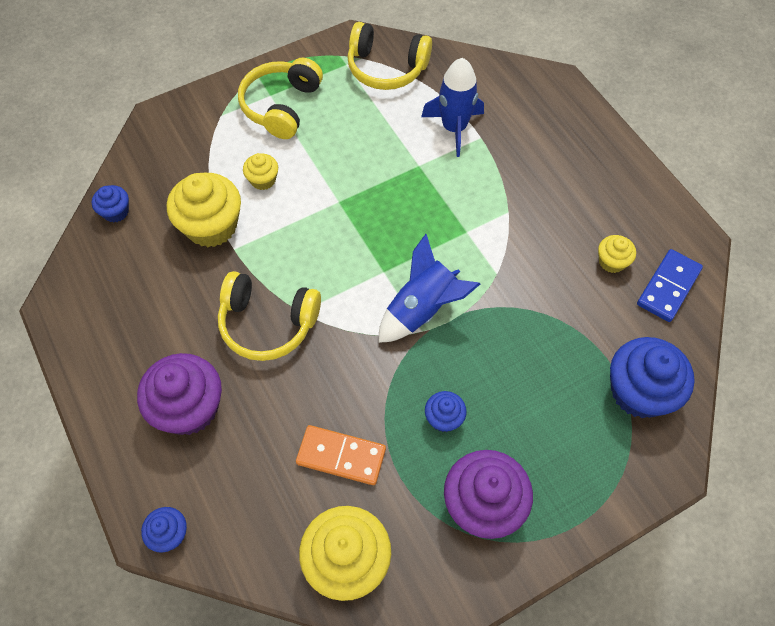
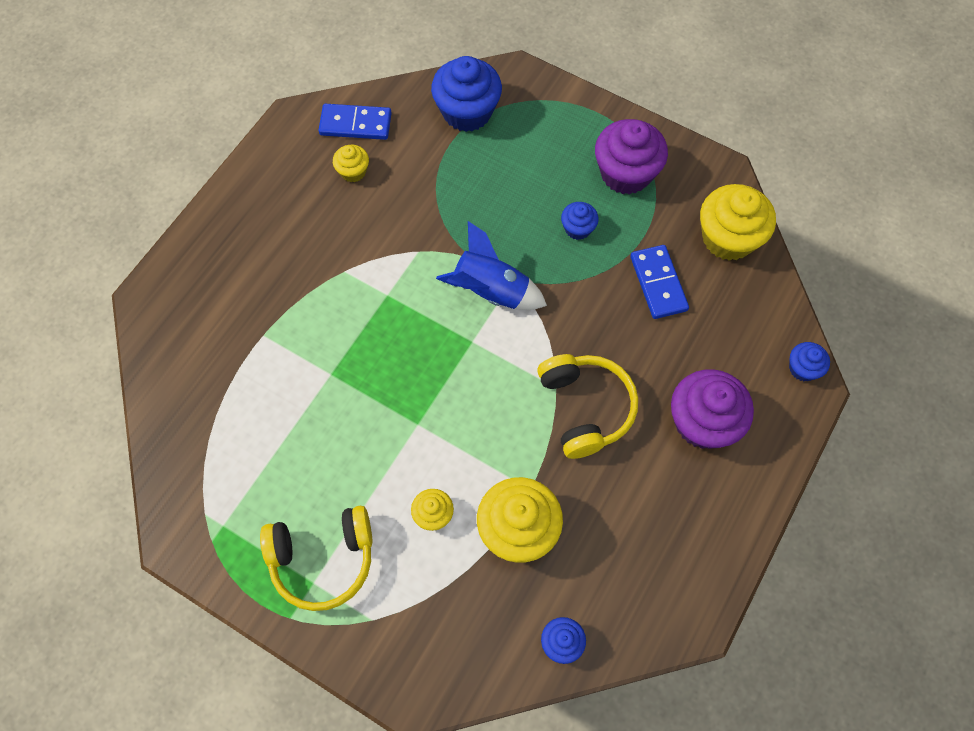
camera: 120 degrees left, 5 degrees up
orange domino [296,425,386,485] -> blue domino [630,245,689,319]
yellow headphones [348,22,432,90] -> none
blue rocket [421,58,484,157] -> none

